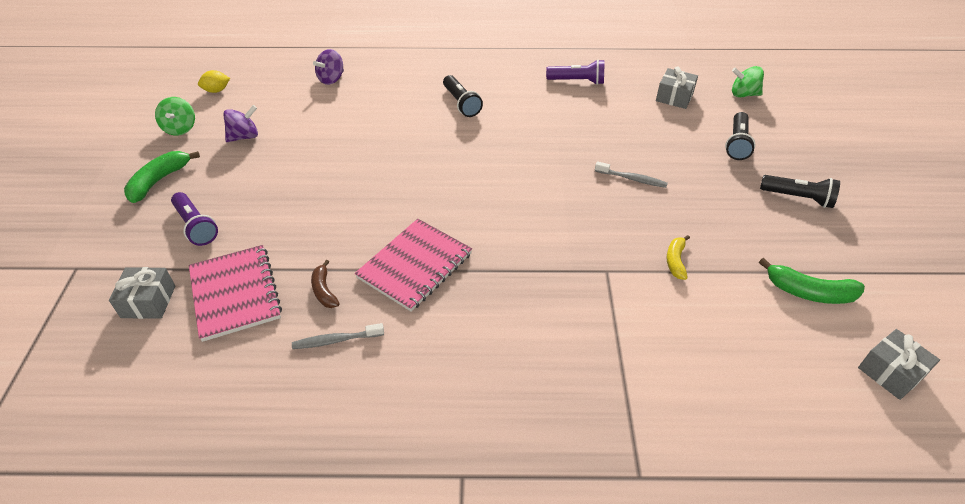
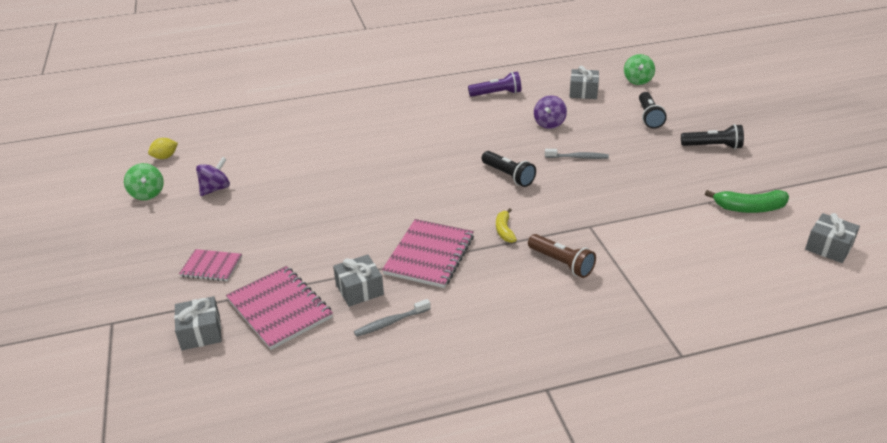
camera: 15 degrees left, 10 degrees down
green banana [124,151,200,203] -> none
purple flashlight [171,192,218,246] -> pink notebook [179,249,242,281]
brown banana [311,260,340,308] -> grey gift [333,254,384,307]
purple spinning top [313,49,344,85] -> purple spinning top moved to [534,95,567,129]
black flashlight [443,75,483,117] -> black flashlight moved to [481,151,536,187]
yellow banana [667,235,690,280] -> yellow banana moved to [496,208,517,243]
green spinning top [732,66,764,98] -> green spinning top turned 75 degrees counterclockwise [624,54,655,85]
none -> brown flashlight [528,234,596,278]

